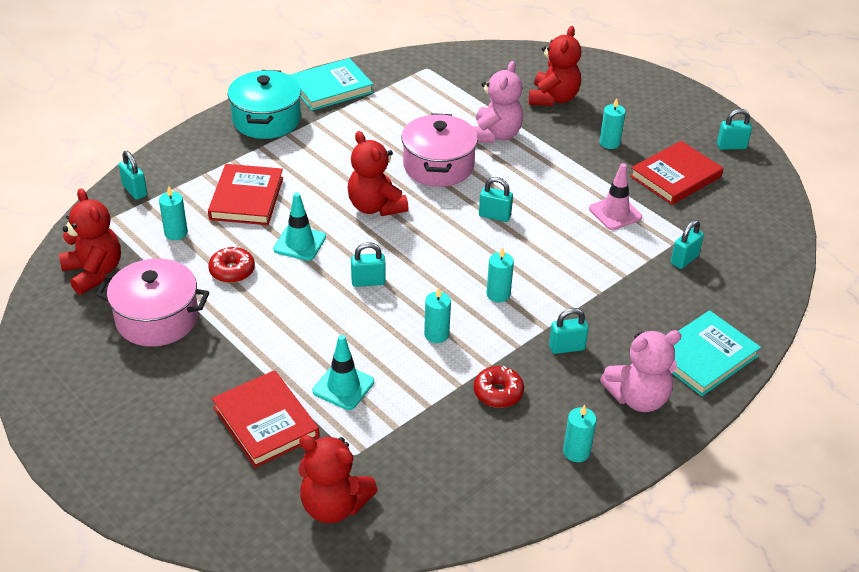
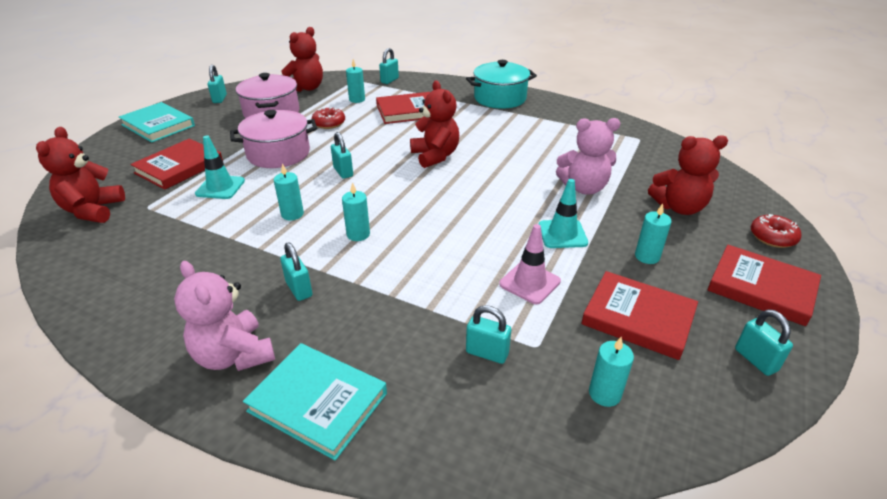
camera: 70 degrees right, 5 degrees down
turquoise traffic cone [273,193,326,261] -> turquoise traffic cone moved to [539,179,588,248]
turquoise book [290,58,373,111] -> turquoise book moved to [119,102,195,143]
red teddy bear [348,131,409,216] -> red teddy bear turned 120 degrees clockwise [410,80,459,168]
pink pot [401,113,478,187] -> pink pot moved to [230,110,317,168]
red donut [474,366,524,408] -> red donut moved to [751,214,802,248]
turquoise padlock [479,177,513,222] -> turquoise padlock moved to [208,65,227,103]
turquoise candle [563,405,596,462] -> turquoise candle moved to [589,337,634,407]
none -> red book [707,245,821,326]

